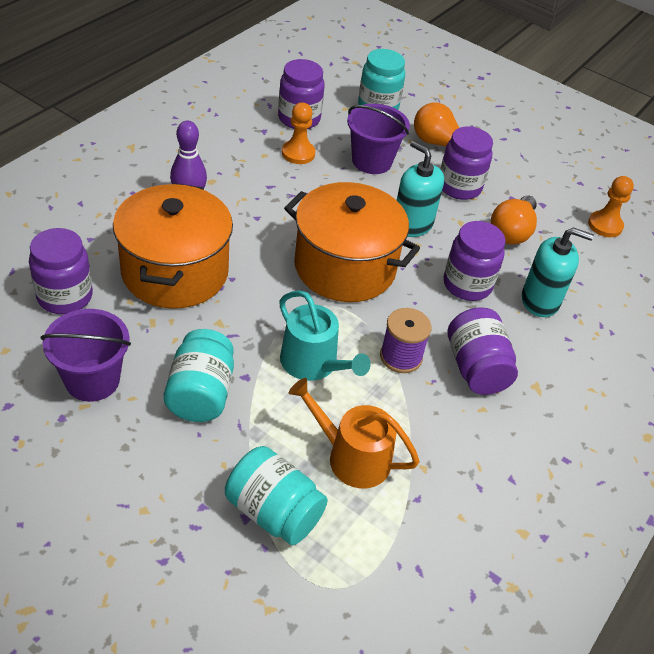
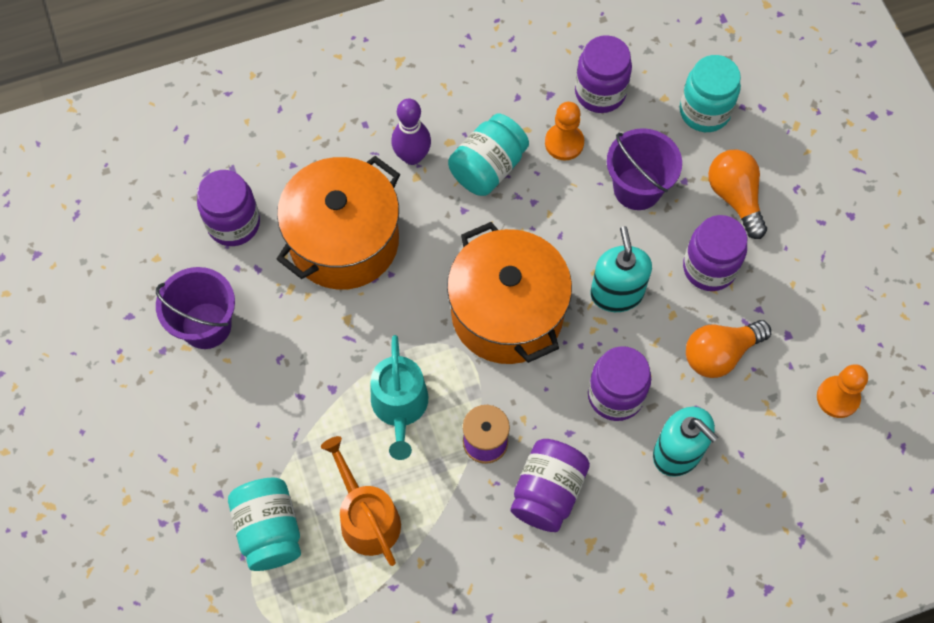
camera: 40 degrees right, 20 degrees up
turquoise jar [164,329,234,422] -> turquoise jar moved to [448,114,529,196]

